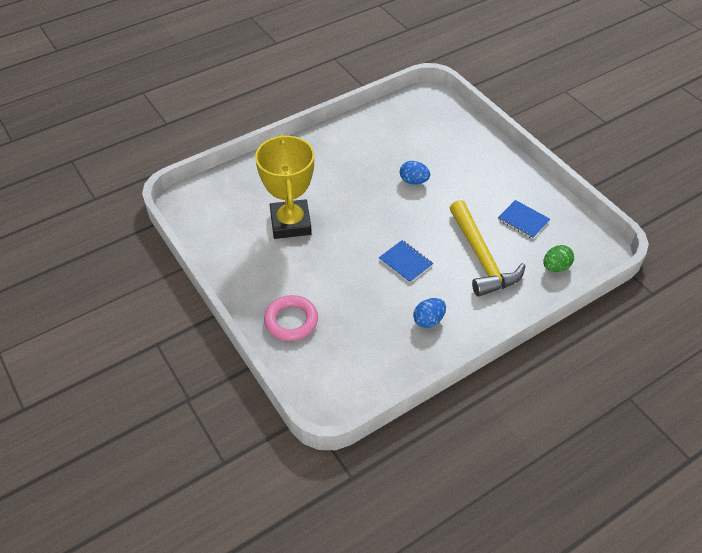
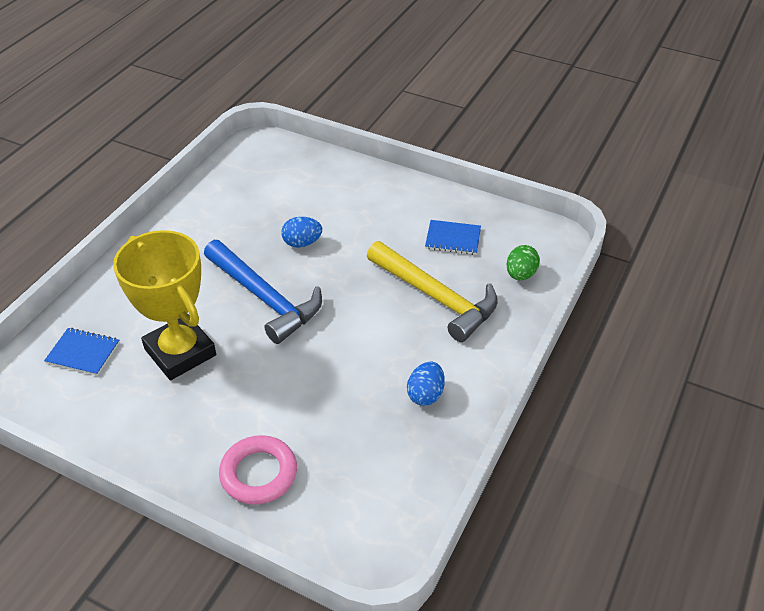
camera: 30 degrees left, 5 degrees down
blue notebook [379,240,433,283] -> blue notebook moved to [44,328,120,376]
none -> blue hammer [204,240,322,344]

